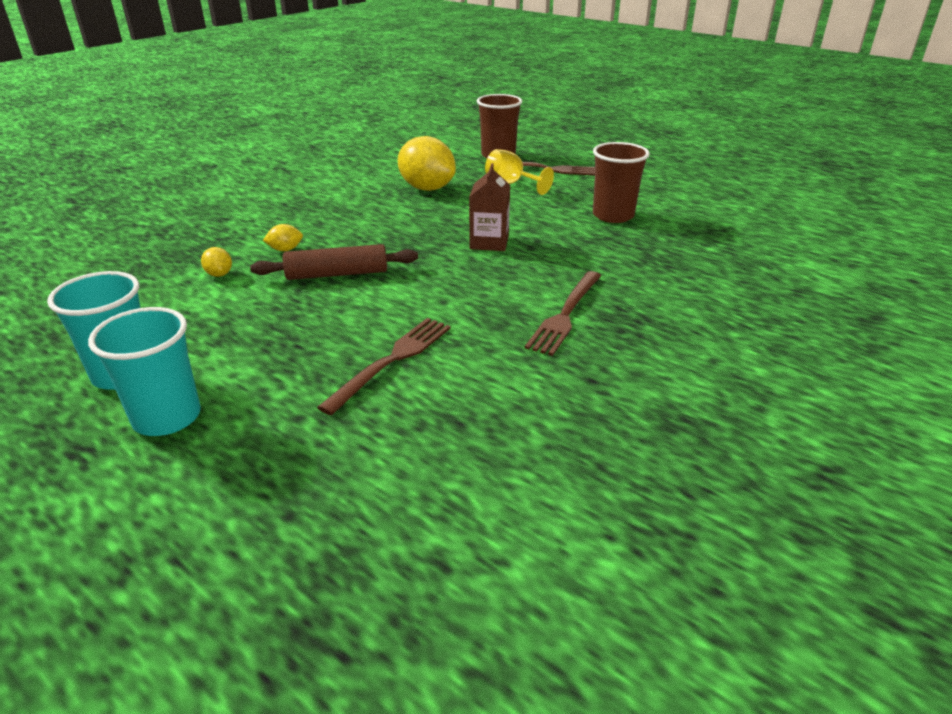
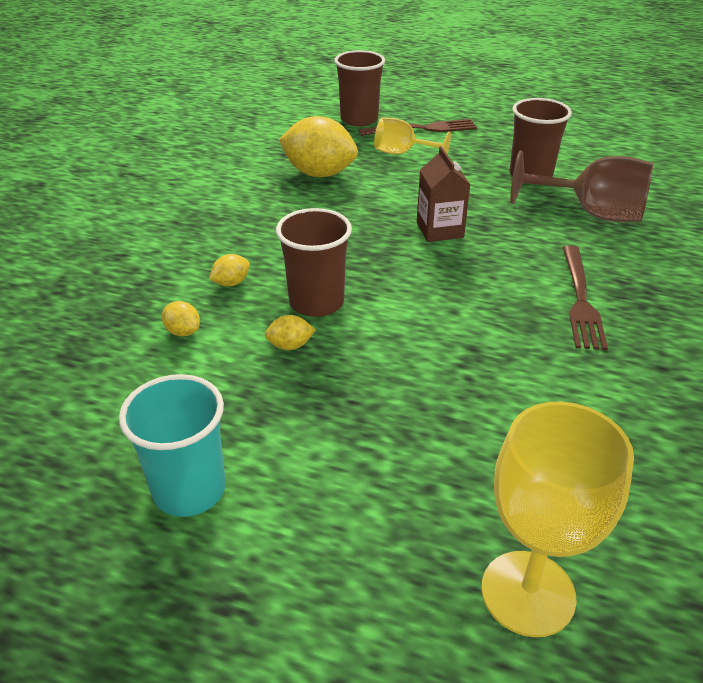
camera: 20 degrees left, 5 degrees up
turquoise cup [88,307,201,436] -> none
brown rolling pin [250,244,418,280] -> brown cup [276,208,352,317]
brown fork [317,318,451,415] -> none
none -> yellow lemon [265,315,316,350]
none -> yellow goblet [481,402,634,637]
none -> brown goblet [510,151,653,222]

